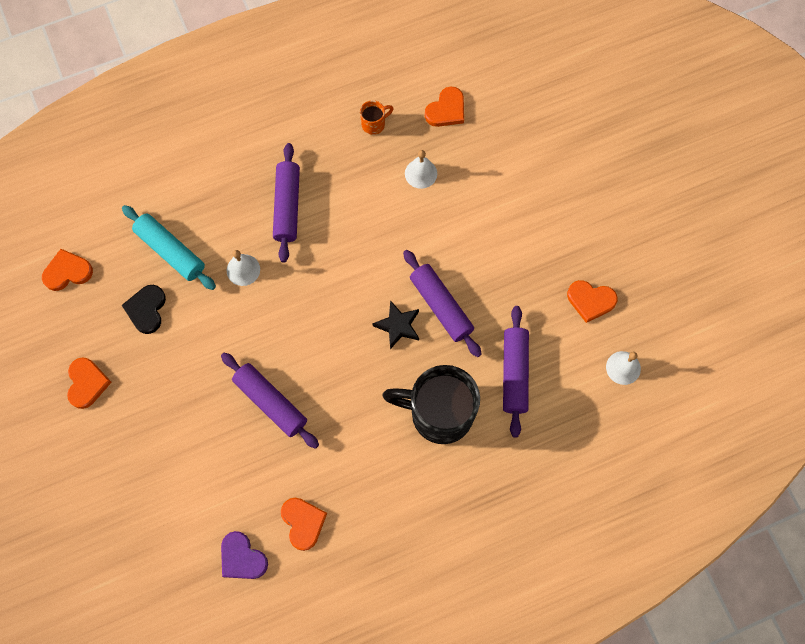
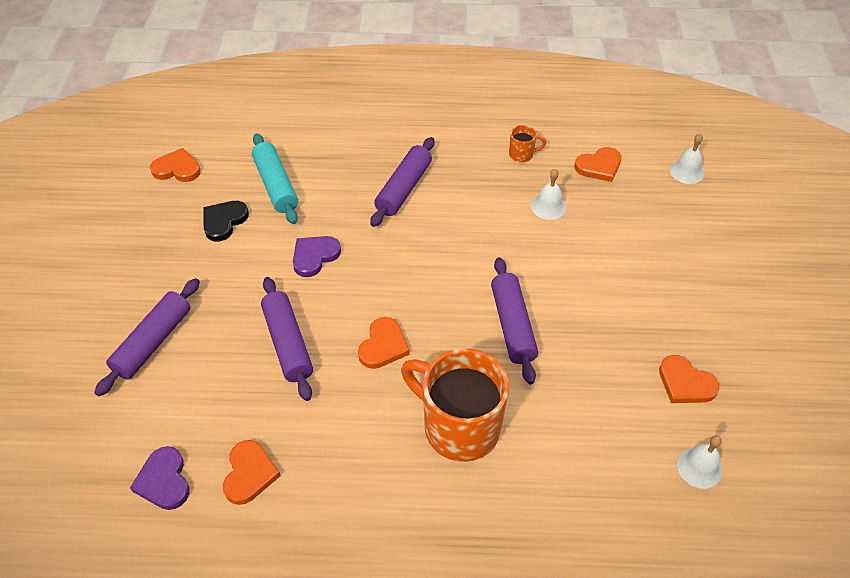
camera: 25 degrees right, 20 degrees down
orange heart [67,357,112,409] -> orange heart moved to [358,317,410,369]
white bell [227,250,260,286] -> white bell moved to [670,133,704,184]
black star [372,300,419,349] -> none
black mug [382,365,480,444] -> orange mug [401,348,509,462]
purple rolling pin [503,306,529,438] -> purple rolling pin moved to [94,278,200,396]
none -> purple heart [293,236,341,277]

